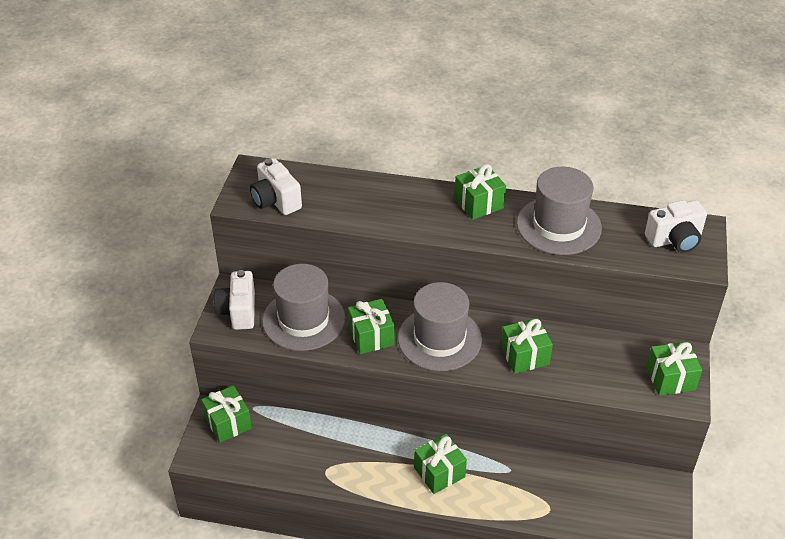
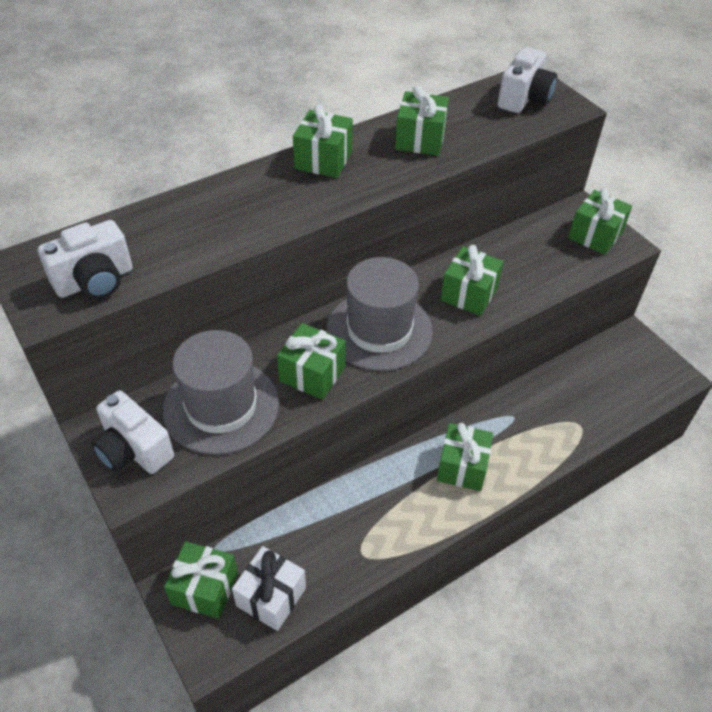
camera: 45 degrees left, 5 degrees up
white camera [250,158,302,215] -> white camera turned 45 degrees counterclockwise [38,220,133,299]
grey hat [517,167,602,255] -> green gift [395,85,449,156]
none -> white gift [232,546,306,631]

